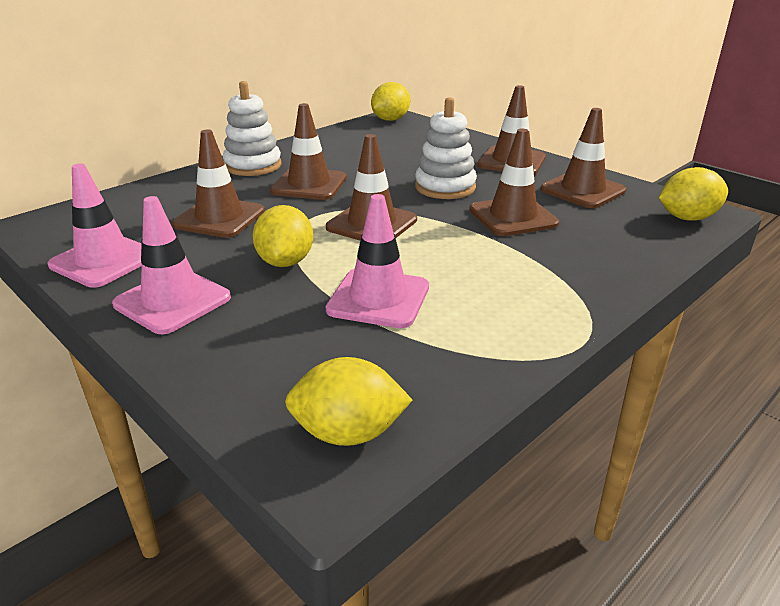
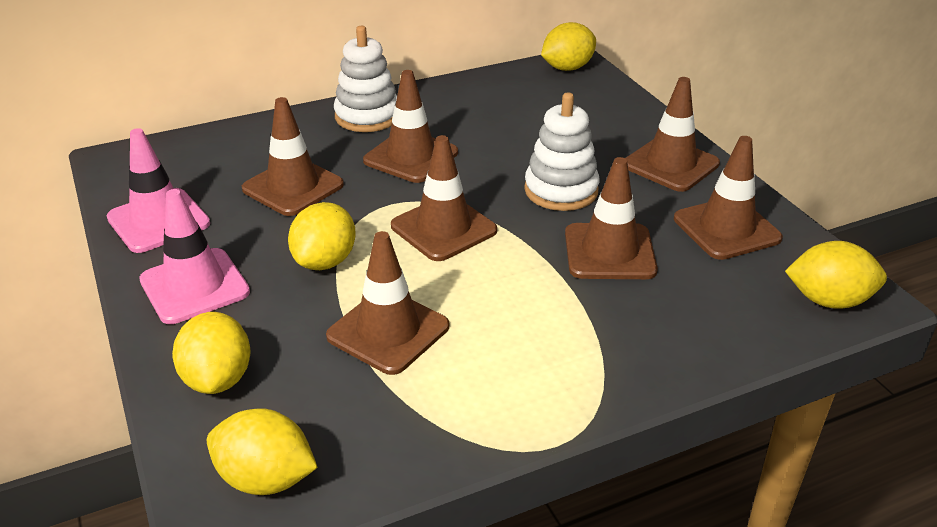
camera: 20 degrees right, 5 degrees up
pink traffic cone [326,194,429,328] -> brown traffic cone [326,231,449,375]
none -> yellow lemon [172,312,251,394]

